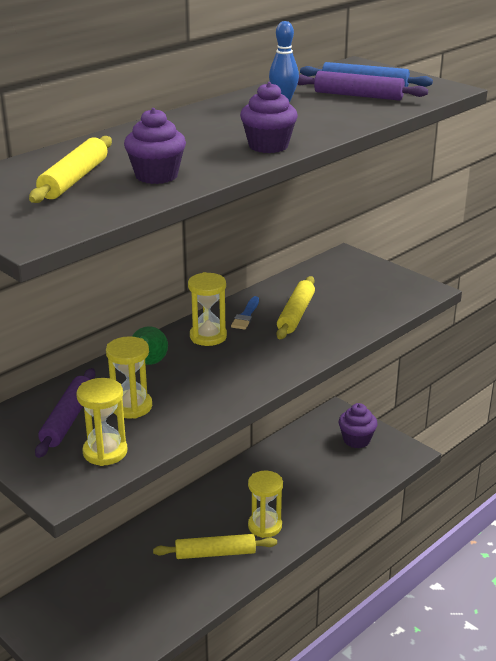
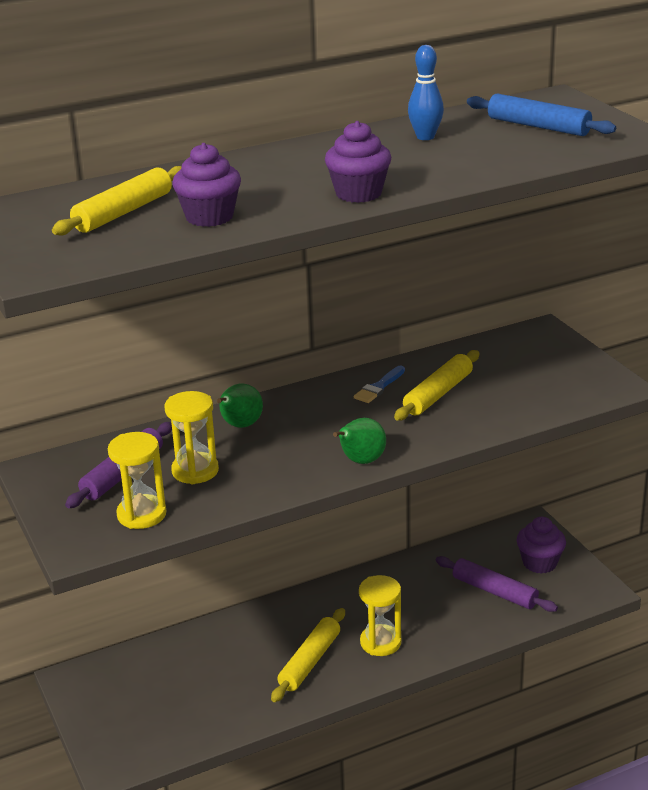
camera: 20 degrees right, 0 degrees up
yellow rolling pin [153,534,277,559] -> yellow rolling pin turned 75 degrees counterclockwise [271,608,345,702]
yellow hourglass [188,272,227,346] -> none
purple rolling pin [297,71,428,101] -> purple rolling pin moved to [436,556,558,612]
none -> green pear [333,418,386,464]

